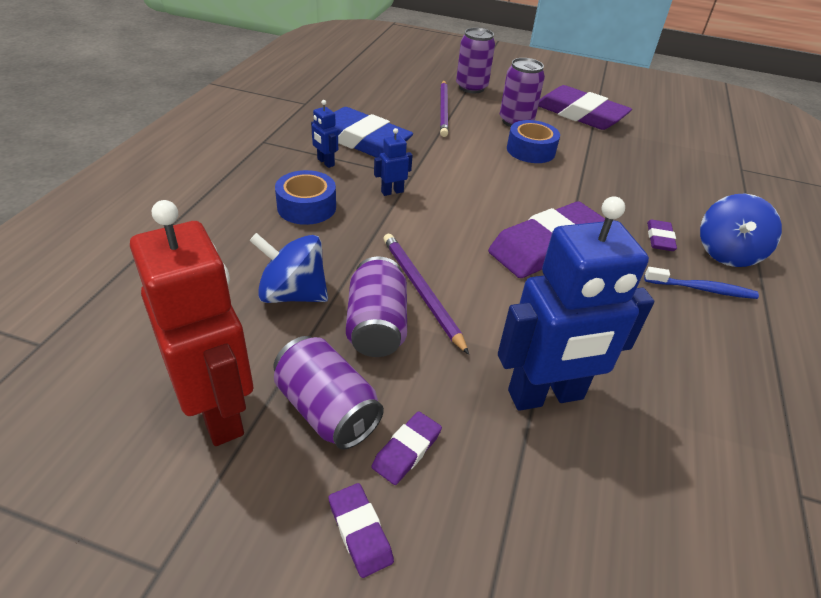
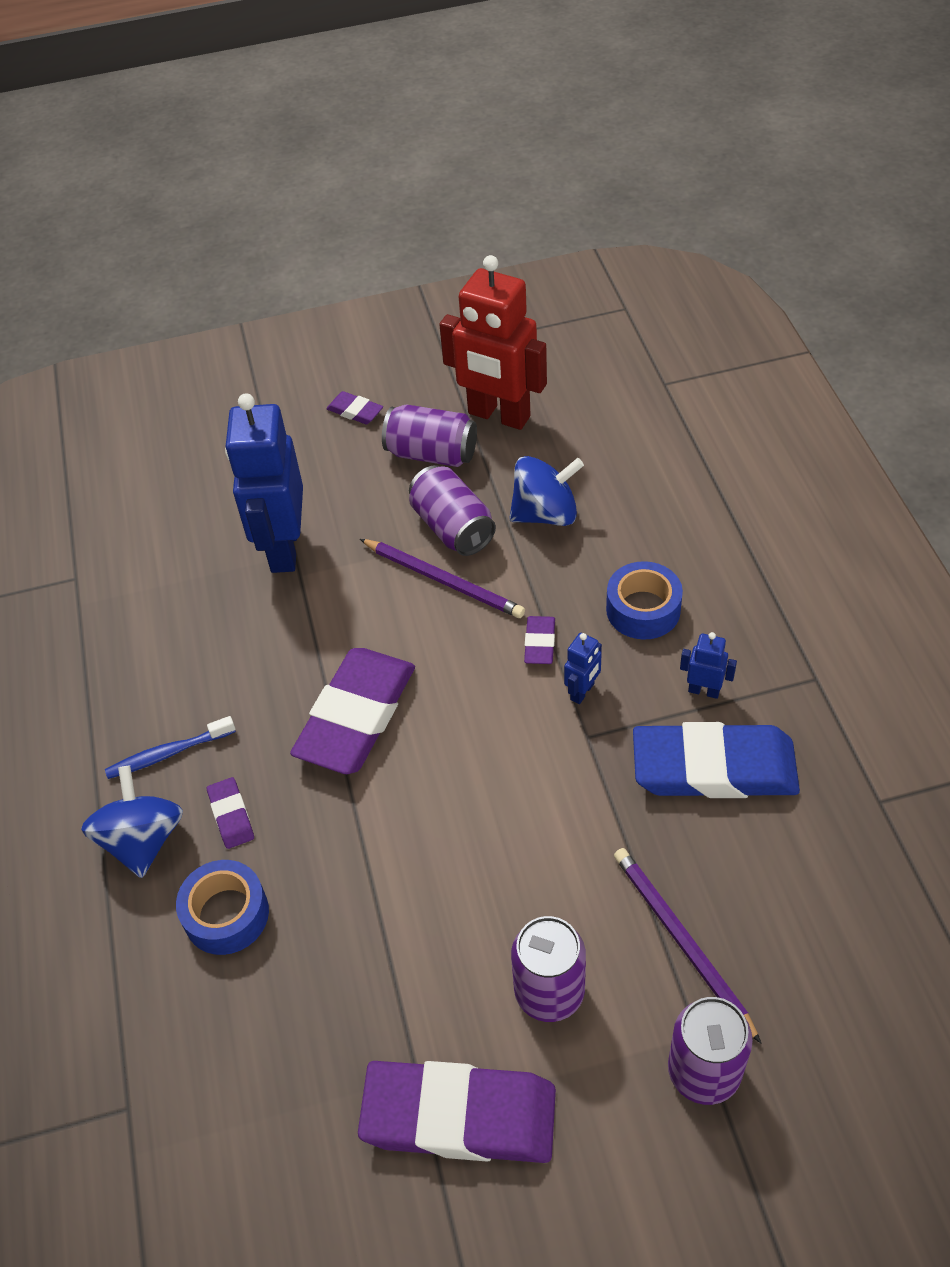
camera: 155 degrees right, 10 degrees up
purple eraser [371,411,442,485] -> purple eraser moved to [524,616,555,664]
blue robot [498,196,654,411] -> blue robot turned 45 degrees counterclockwise [225,393,303,573]
blue tape [507,120,560,163] -> blue tape moved to [176,860,269,955]

